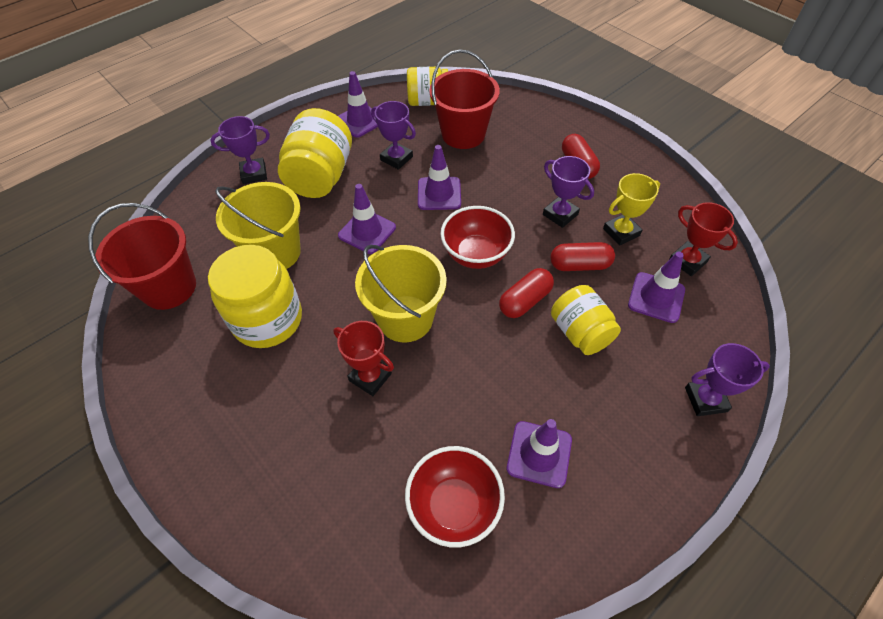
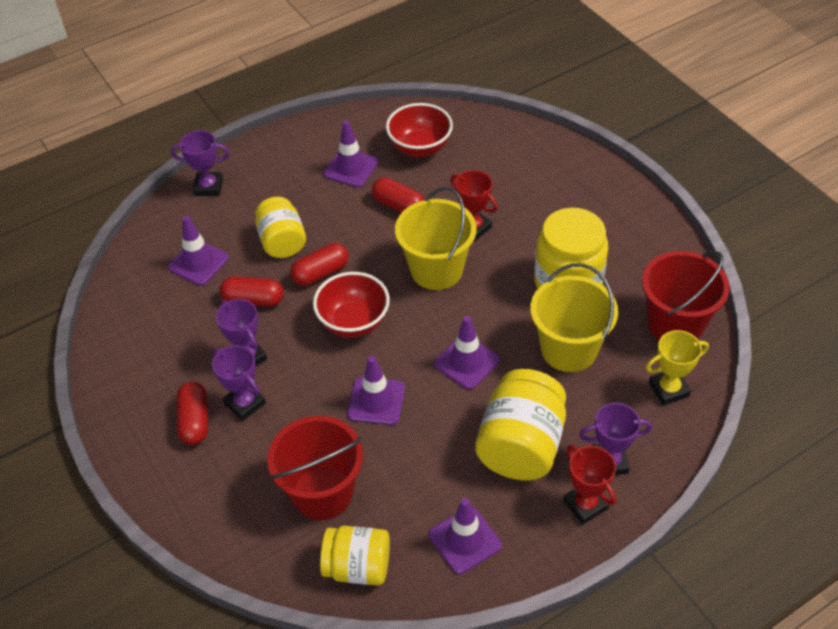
camera: 170 degrees left, 5 degrees down
purple trophy [371,101,416,170] -> purple trophy moved to [212,345,266,421]
yellow trophy [603,173,660,246] -> yellow trophy moved to [645,330,709,405]
red trophy [670,202,738,276] -> red trophy moved to [563,445,616,524]
none -> red capsule [372,177,425,213]

